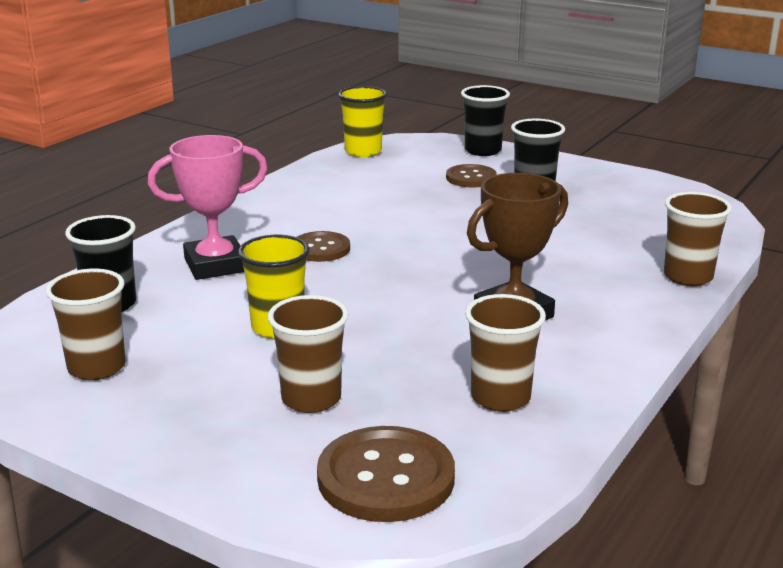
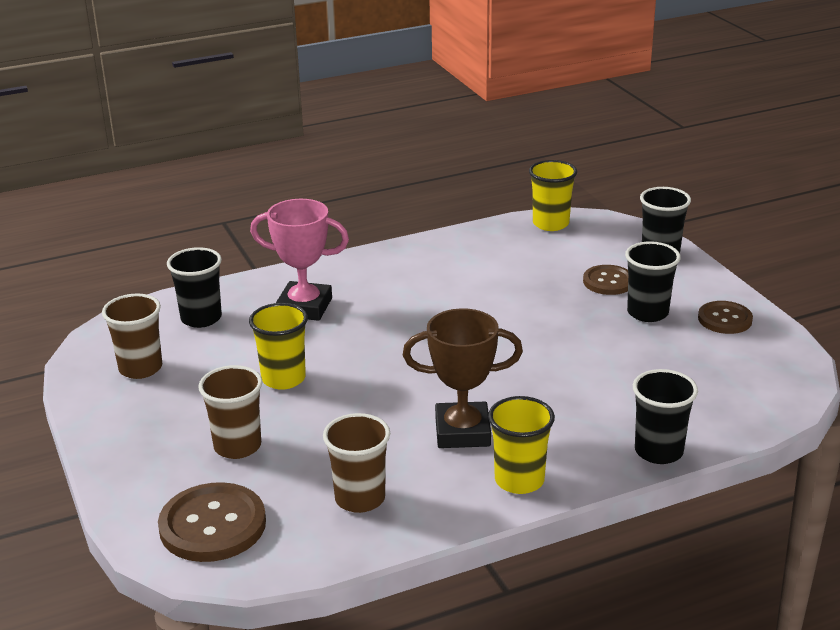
camera: 35 degrees right, 5 degrees up
brown button [297,231,350,262] -> brown button moved to [698,301,753,334]
brown cup [664,192,732,286] -> black cup [633,369,698,464]
none -> yellow cup [488,396,555,494]

